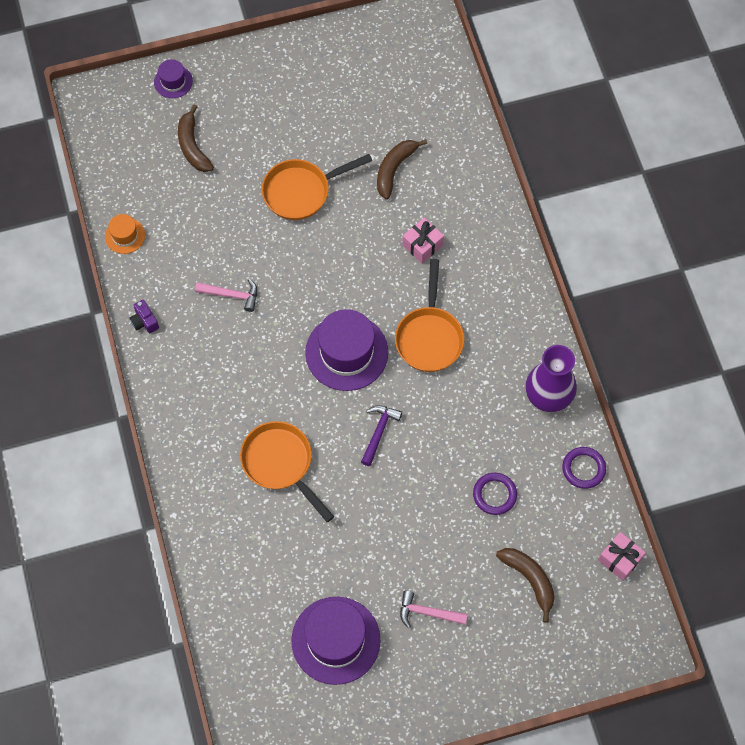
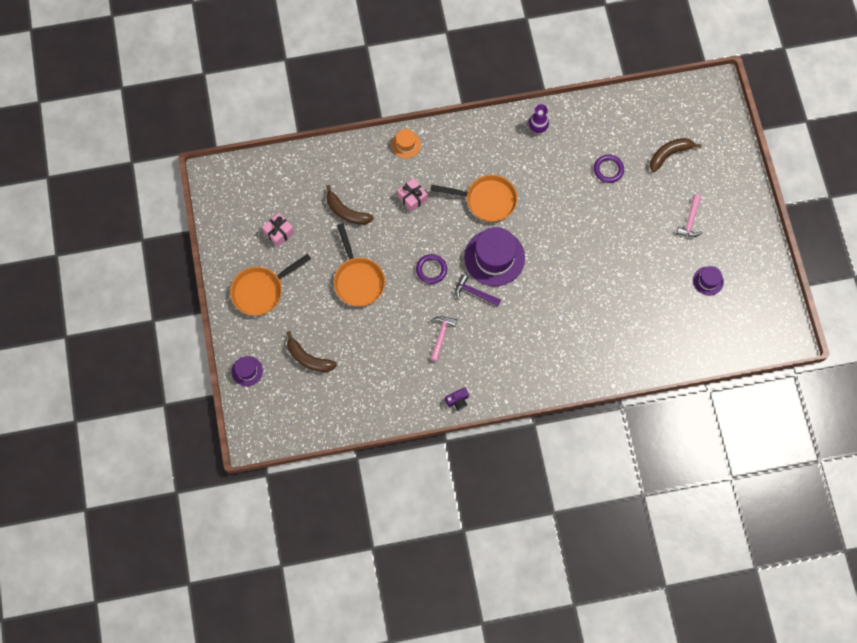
camera: 85 degrees left, 5 degrees up
orange hat [105,214,145,254] -> orange hat moved to [391,129,421,158]
brown banana [178,105,214,172] -> brown banana turned 45 degrees clockwise [287,331,337,372]
orange pan [240,421,334,522] -> orange pan moved to [230,254,311,316]
purple hat [291,597,381,685] -> purple hat [693,266,724,296], size x0.50
purple hammer [361,405,402,466] -> purple hammer moved to [455,274,501,306]
purple vase [526,345,577,412] -> purple vase [529,104,549,133], size x0.58
purple ring [562,447,606,489] -> purple ring moved to [416,254,447,284]
pink gift [598,532,646,581] -> pink gift moved to [262,213,294,247]

